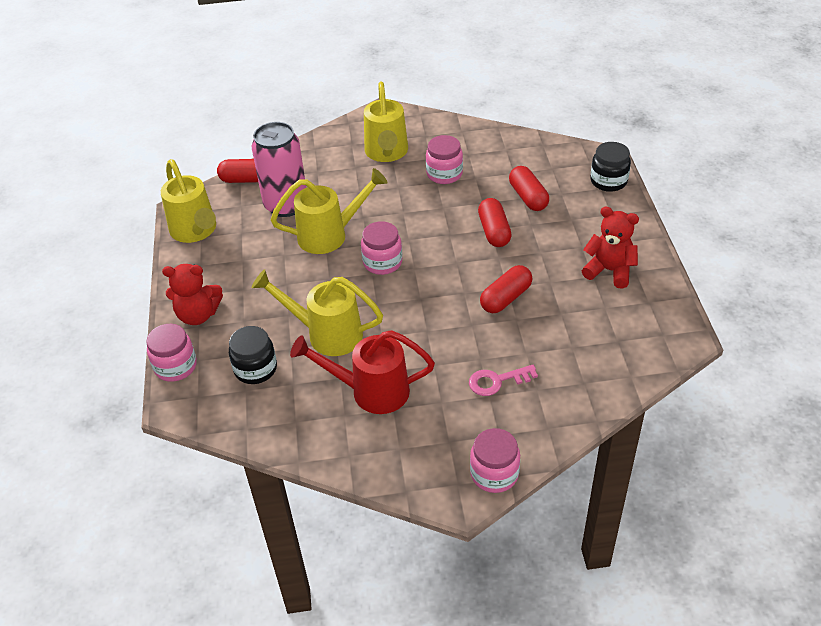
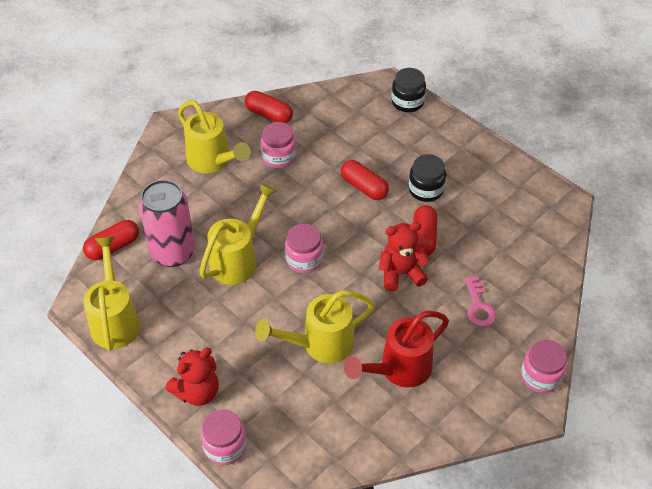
camera: 40 degrees left, 5 degrees up
yellow watering can [161,159,216,243] -> yellow watering can turned 120 degrees counterclockwise [83,236,140,351]
black jar [229,326,277,384] -> black jar moved to [409,154,446,202]
pink key [469,365,538,396] -> pink key turned 45 degrees counterclockwise [465,276,496,327]
red capsule [509,166,549,211] -> red capsule moved to [245,91,293,123]
red teddy bear [582,207,639,289] -> red teddy bear moved to [379,222,430,291]

